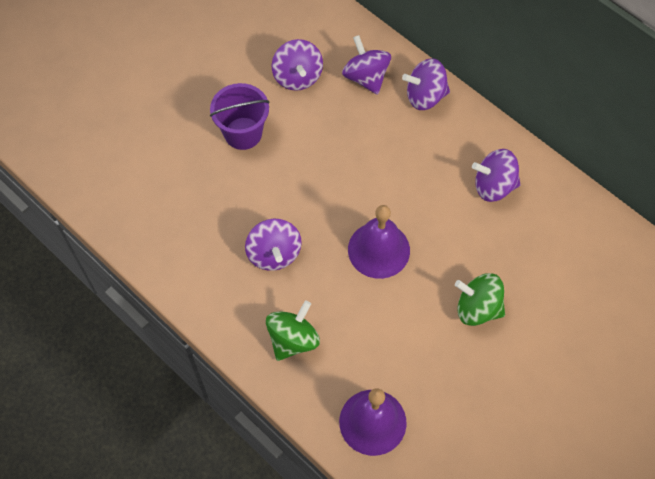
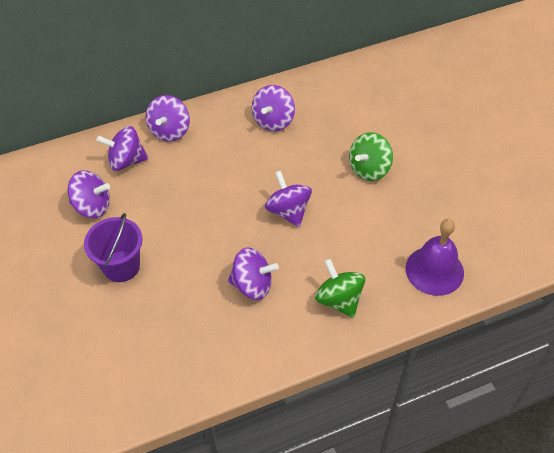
camera: 65 degrees left, 10 degrees down
purple bell [348,205,410,279] -> purple spinning top [265,171,312,227]

